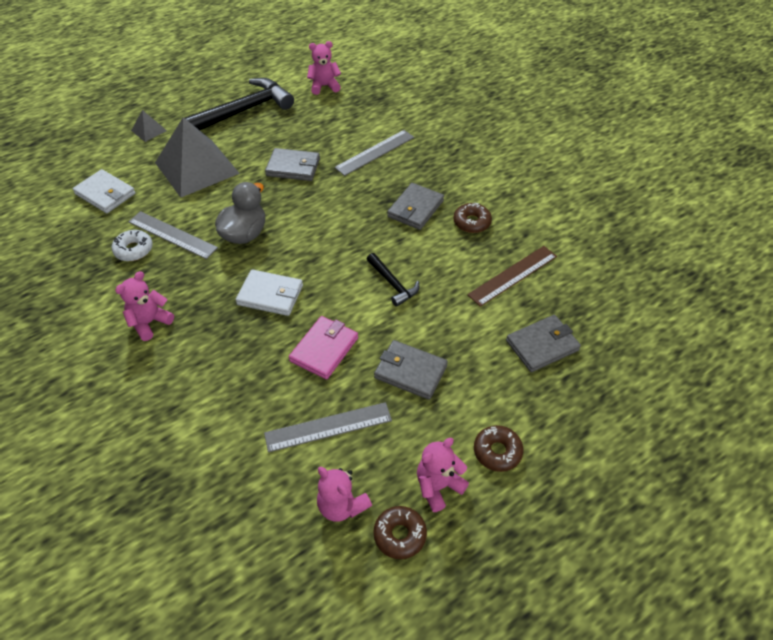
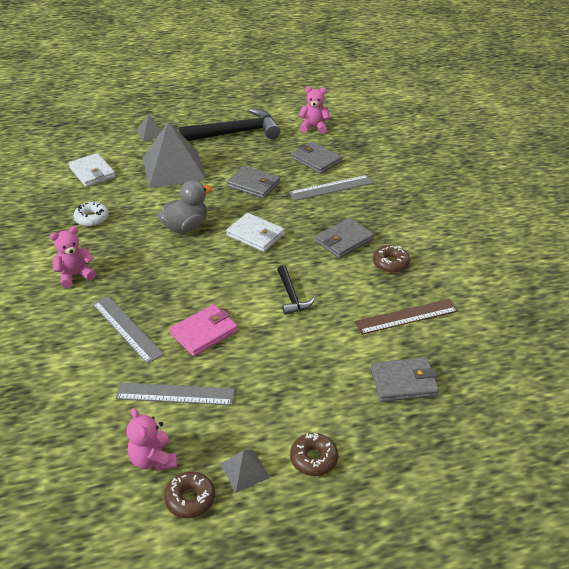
camera: 20 degrees right, 10 degrees down
grey ruler [128,211,218,259] -> grey ruler moved to [93,296,164,364]
white wallet [236,269,303,316] -> white wallet moved to [226,213,285,252]
grey wallet [374,340,448,400] -> grey wallet moved to [291,142,342,174]
pink teddy bear [417,438,469,512] -> grey pyramid [221,450,270,493]

